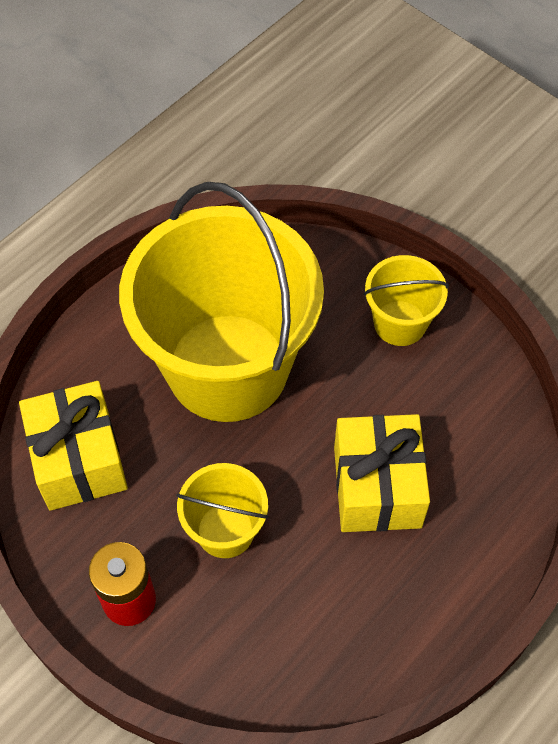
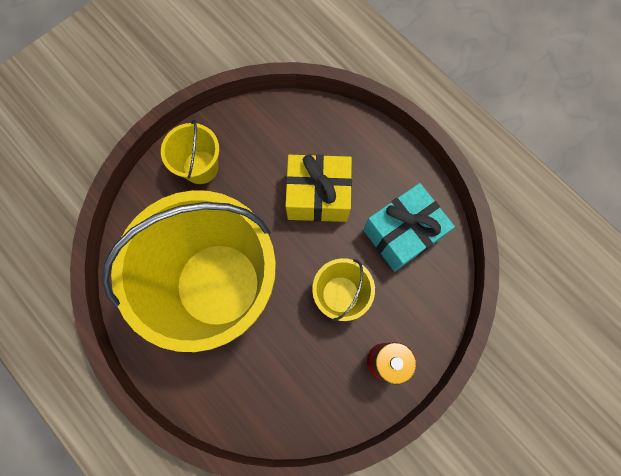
camera: 85 degrees left, 15 degrees up
yellow gift [19,381,128,511] -> none
none -> turquoise gift [363,183,455,271]

